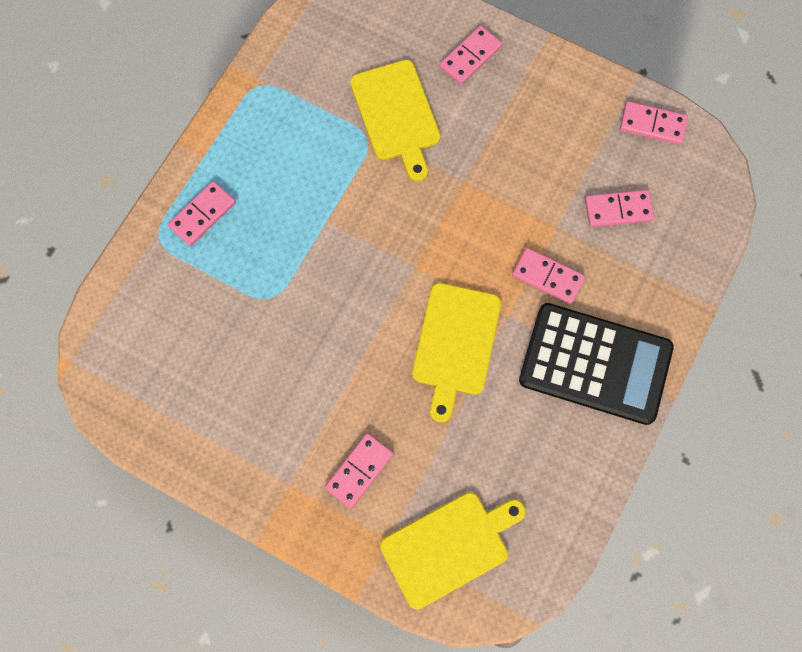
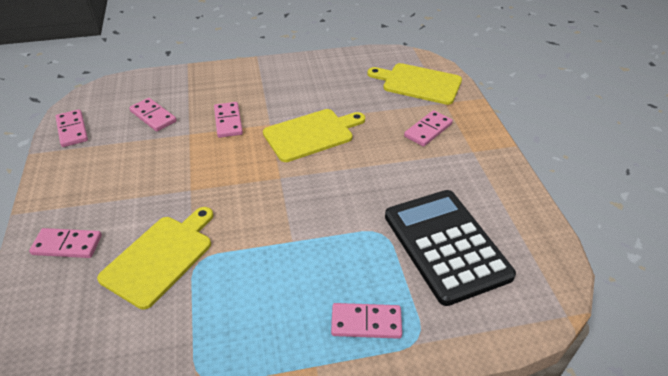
camera: 130 degrees left, 30 degrees down
pink domino [325,433,394,509] -> pink domino turned 45 degrees counterclockwise [404,110,453,147]
black calculator [519,303,674,425] -> black calculator moved to [385,190,516,306]

